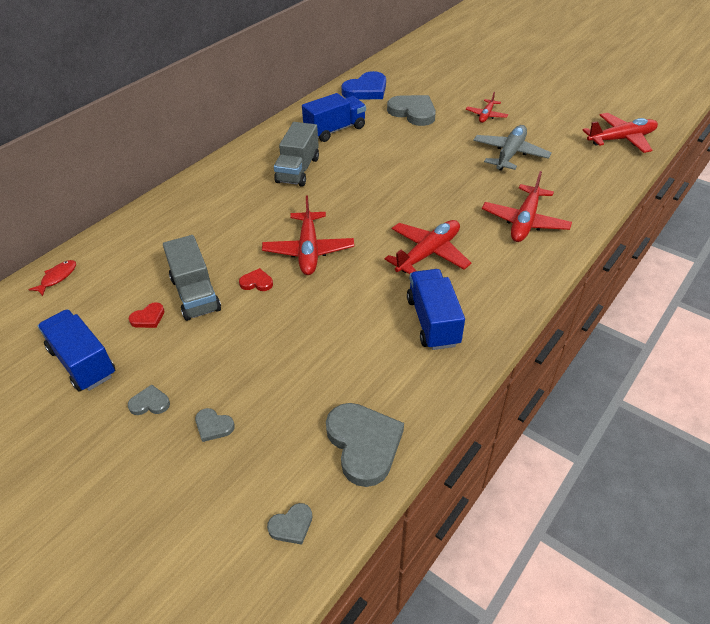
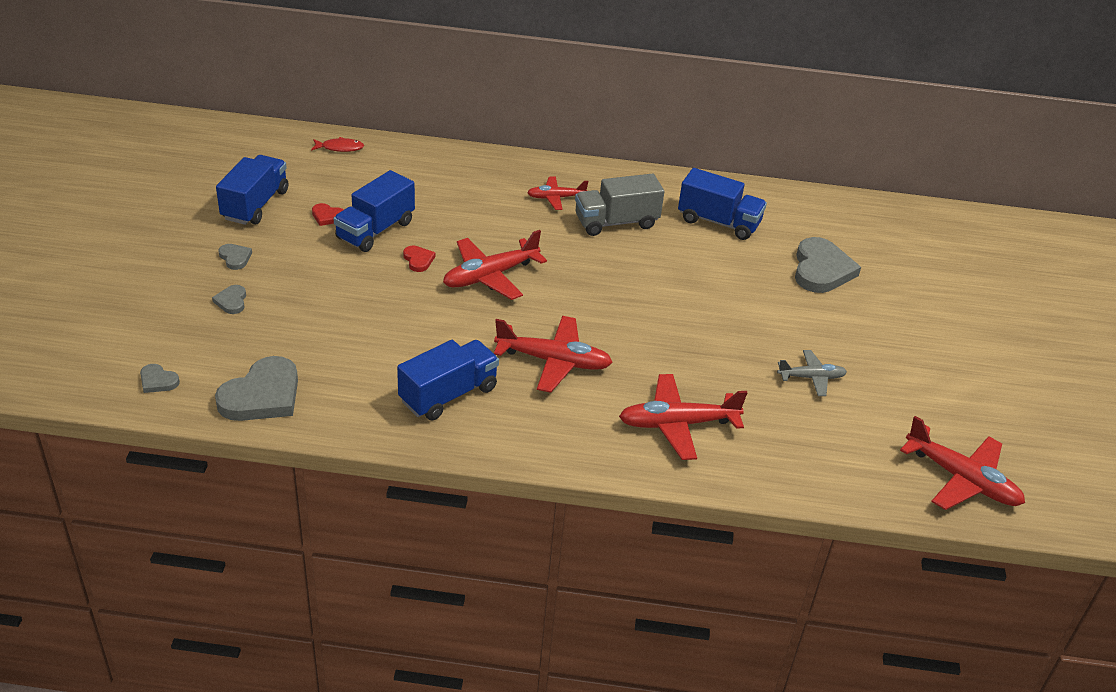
camera: 55 degrees right, 5 degrees down
grey truck [163,235,221,321] -> blue truck [333,170,415,252]
blue heart [341,71,386,100] -> none
red plane [466,92,508,123] -> red plane moved to [527,177,589,210]
grey plane [473,125,552,171] -> grey plane [777,350,847,396], size x0.59

